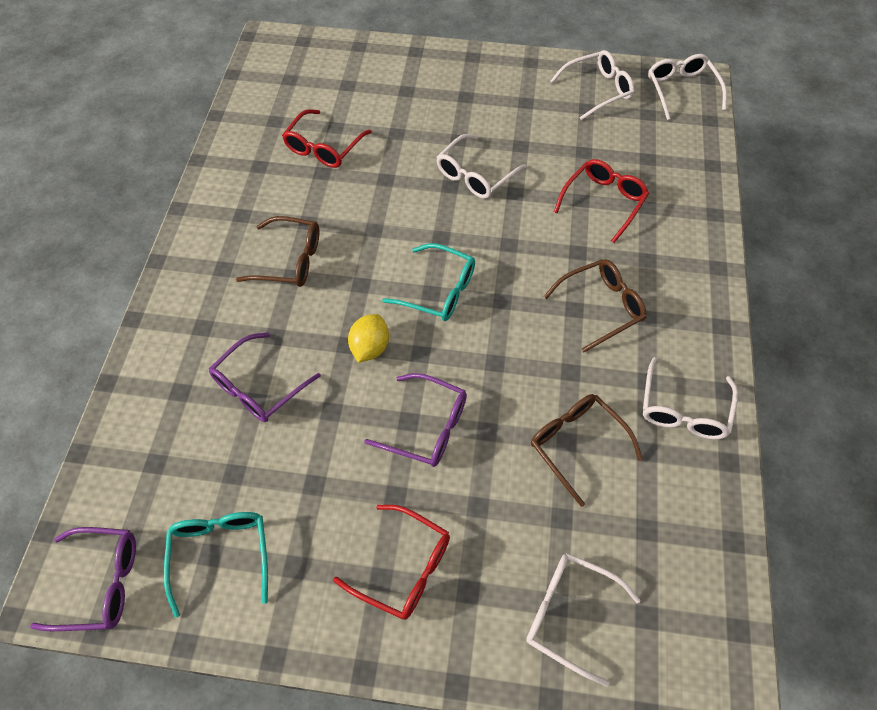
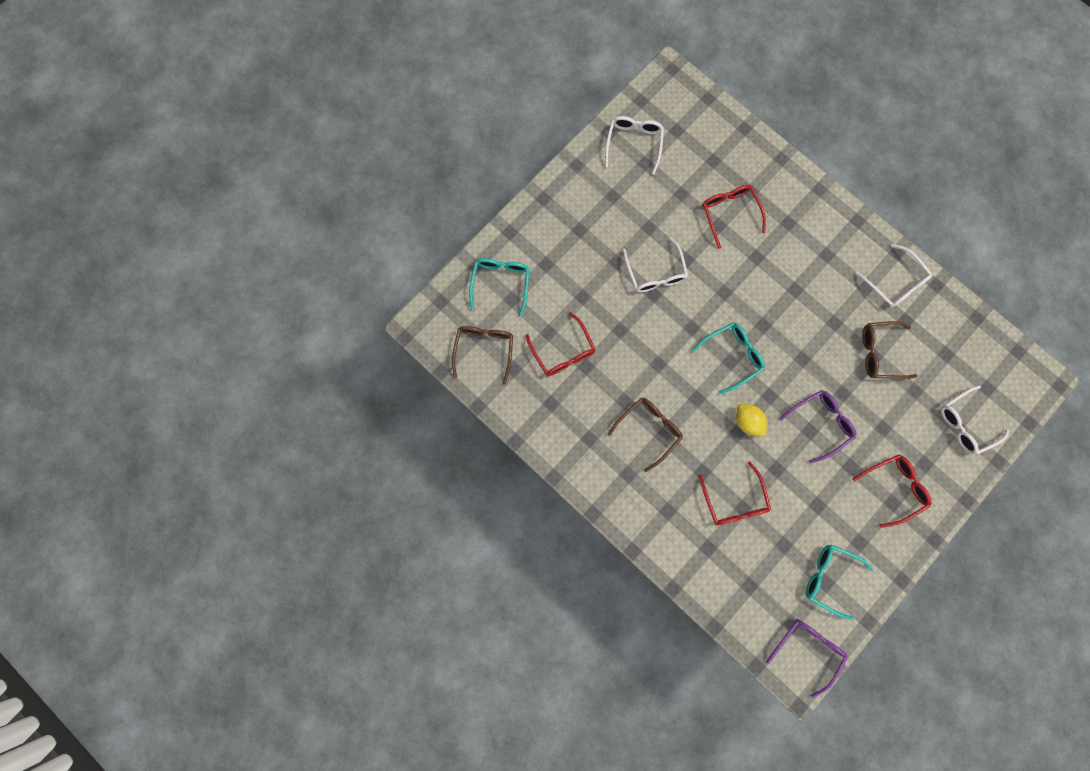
camera: 55 degrees left, 20 degrees up
purple glasses [209,332,321,422] -> red glasses [699,461,771,525]
brown glasses [543,259,646,352] -> brown glasses moved to [452,326,513,384]
white glasses [648,54,727,120] -> none
none -> turquoise glasses [469,258,530,317]

